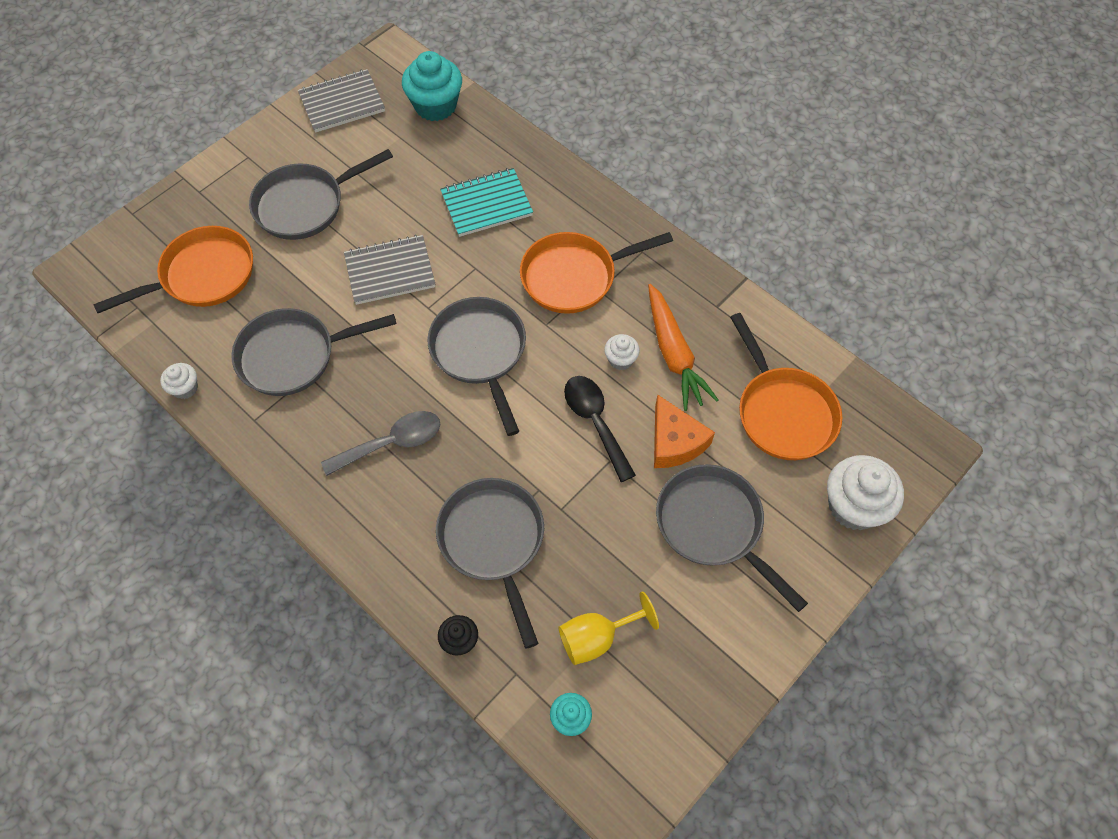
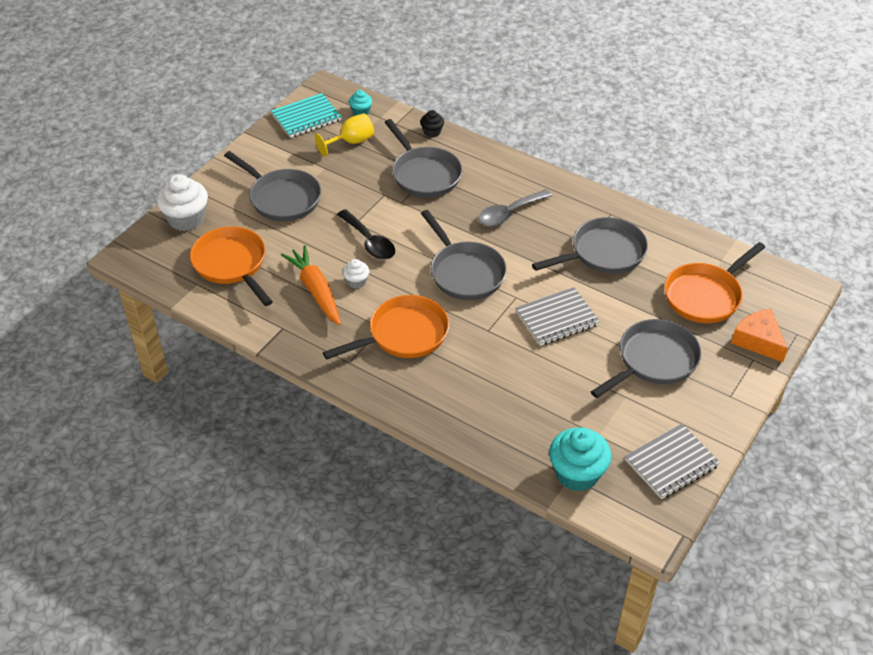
camera: 170 degrees right, 15 degrees down
white cupcake [160,363,198,399] -> none
turquoise notebook [440,168,533,237] -> turquoise notebook moved to [271,93,342,138]
orange cheese [654,395,715,468] -> orange cheese moved to [731,309,788,362]

